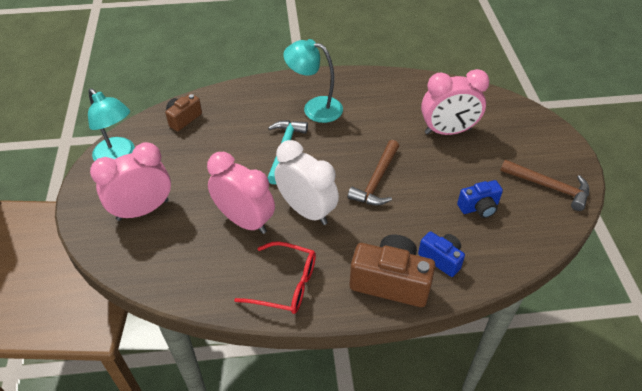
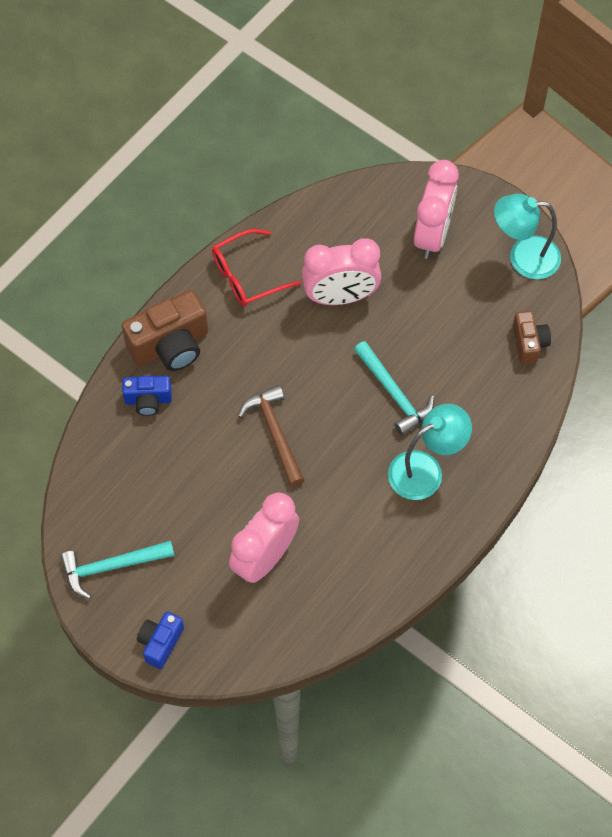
camera: 135 degrees right, 15 degrees up
white clock [274,140,339,225] -> none
blue camera [457,180,503,218] -> blue camera moved to [137,612,184,669]
brown hammer [500,159,589,211] -> turquoise hammer [60,541,174,599]

